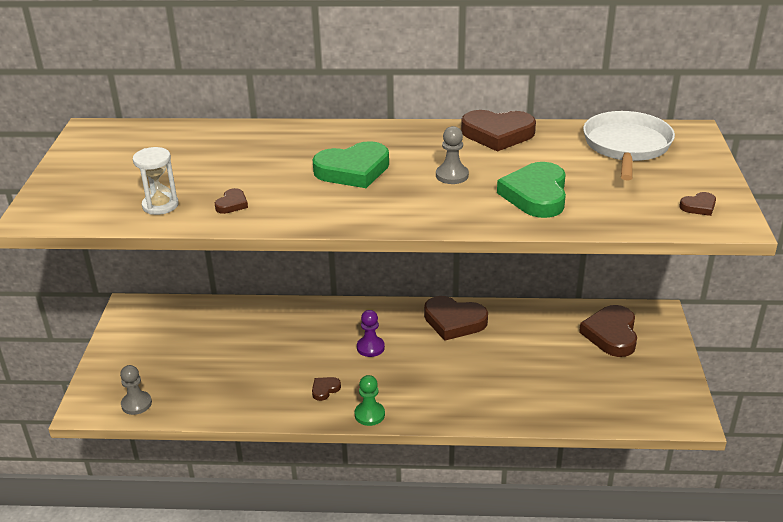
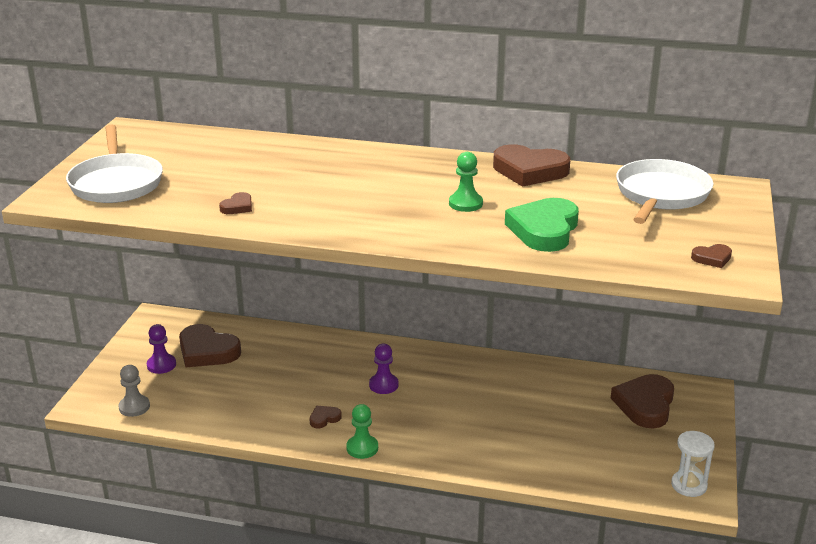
camera: 10 degrees right, 5 degrees down
white hourglass [133,147,179,215] -> white hourglass moved to [671,431,715,497]
green heart [312,141,389,188] -> none
brown heart [424,296,488,341] -> brown heart moved to [179,324,241,368]
grey pawn [436,126,469,184] -> green pawn [449,152,483,212]
none -> white pan [66,125,163,203]
none -> purple pawn [147,324,176,374]

